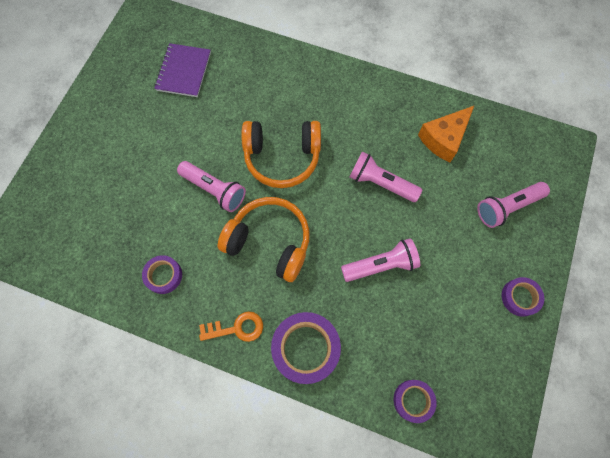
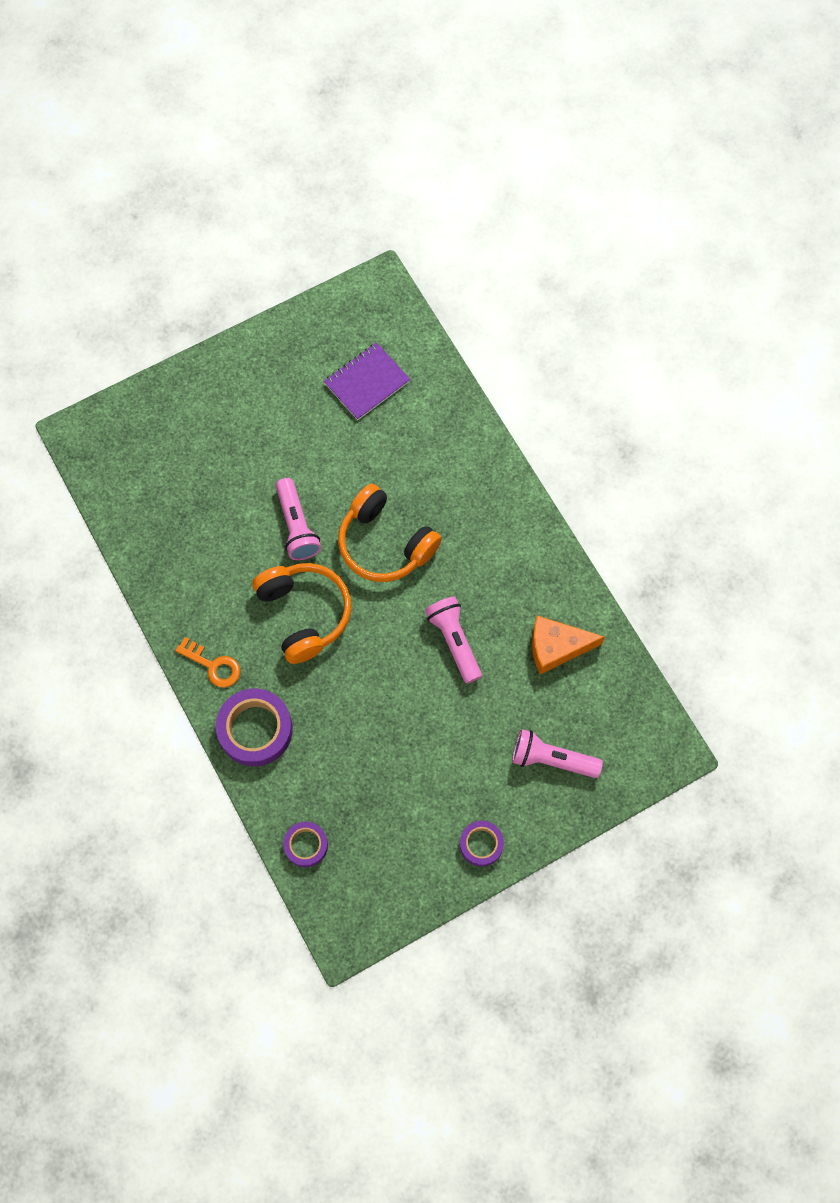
camera: 40 degrees right, 0 degrees up
purple tape [142,255,182,294] -> none
pink flashlight [341,238,420,282] -> none

